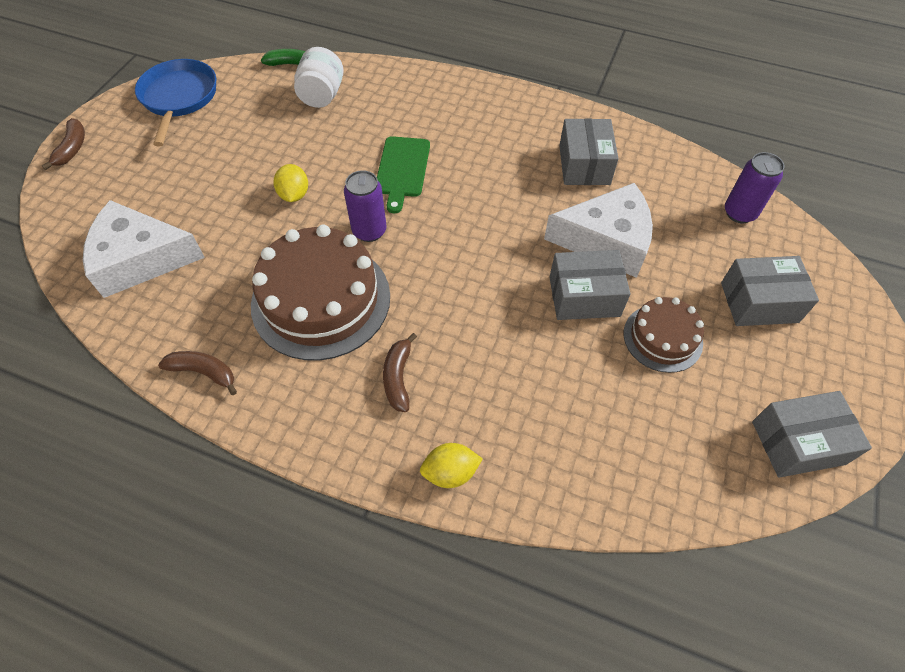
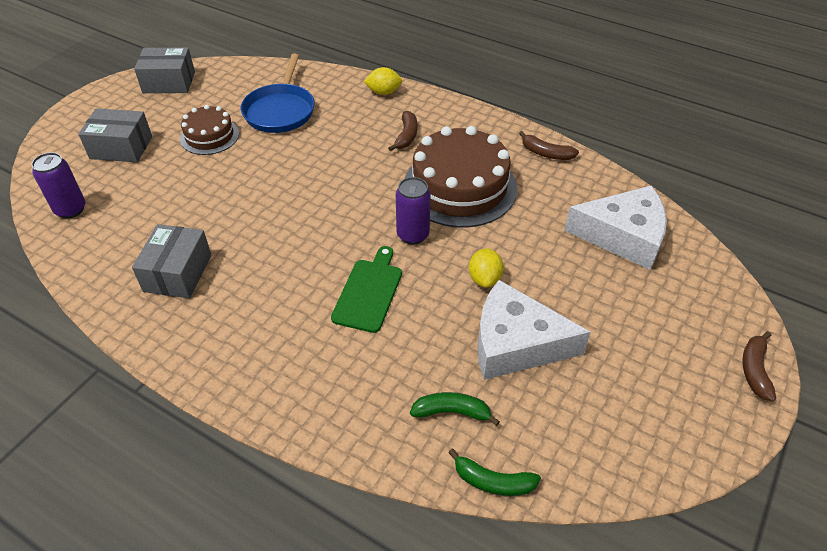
camera: 170 degrees left, 10 degrees down
blue pan [135,59,216,146] -> blue pan moved to [241,54,315,133]
white jar [294,47,344,108] -> green banana [410,392,500,426]
white cheese [544,183,653,278] -> white cheese moved to [478,280,591,380]
grey box [549,250,630,320] -> none

